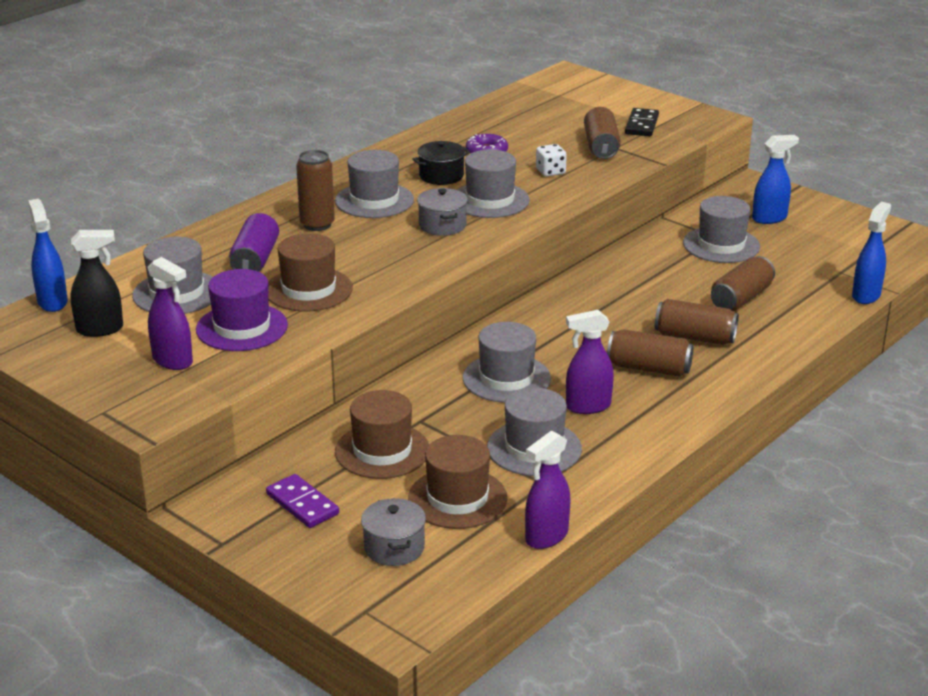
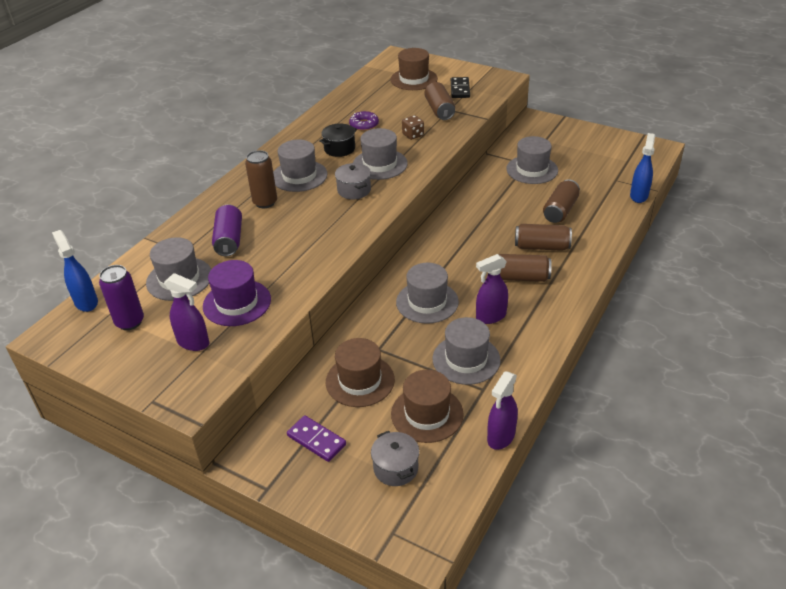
camera: 10 degrees left, 10 degrees up
black spray bottle [70,230,123,337] -> purple can [99,265,144,330]
brown hat [268,233,353,311] -> brown hat moved to [391,48,438,90]
white dice [536,144,567,177] -> brown dice [402,115,424,140]
blue spray bottle [752,135,799,224] -> none

